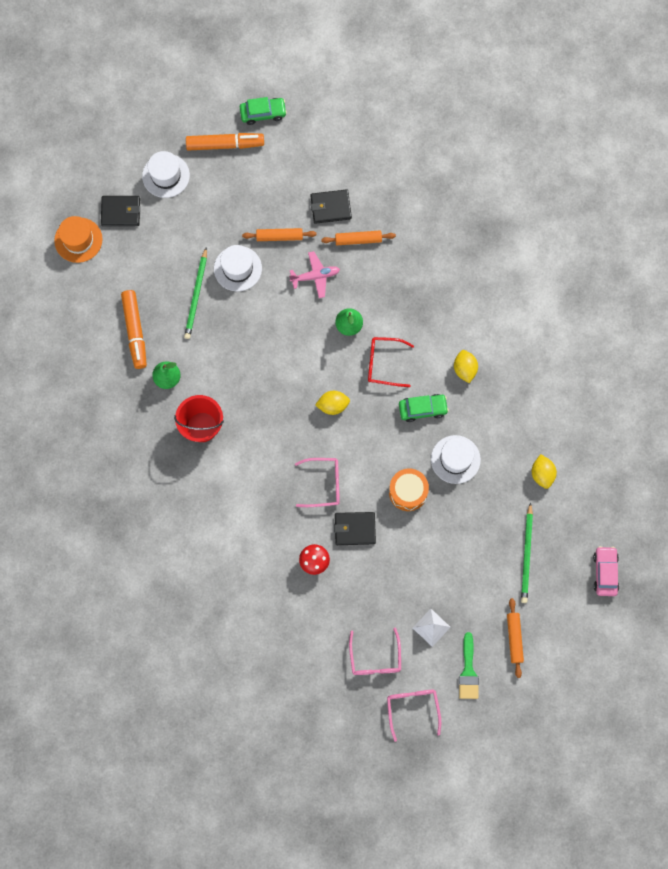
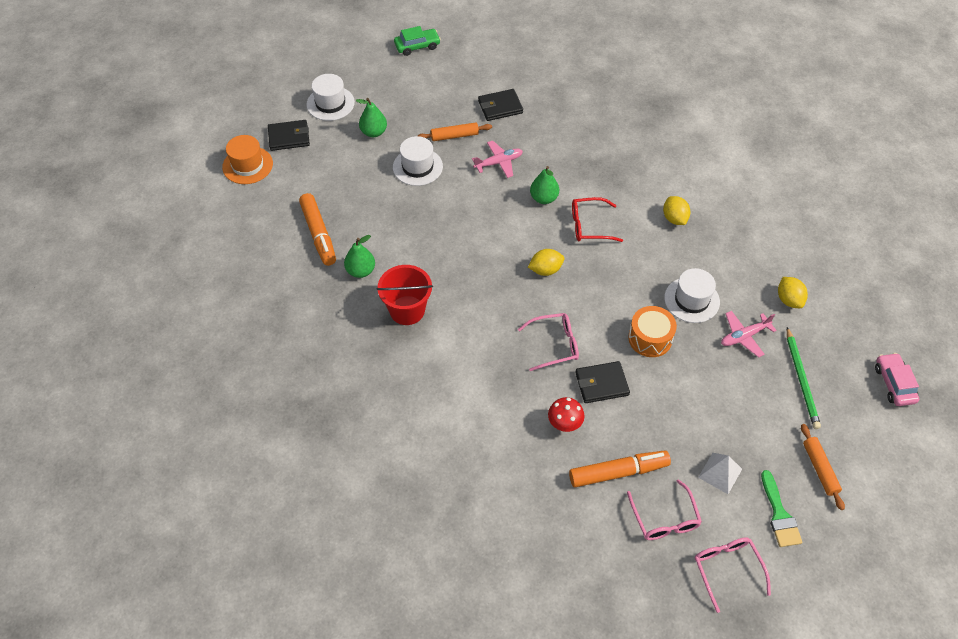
camera: 10 degrees left, 20 degrees down
green pencil [184,248,207,339] -> none
orange marker [186,133,264,151] -> orange marker moved to [569,450,671,487]
orange rolling pin [321,231,396,245] -> none
green car [399,394,449,422] -> none
none -> green pear [356,98,387,137]
none -> pink plane [721,311,777,358]

